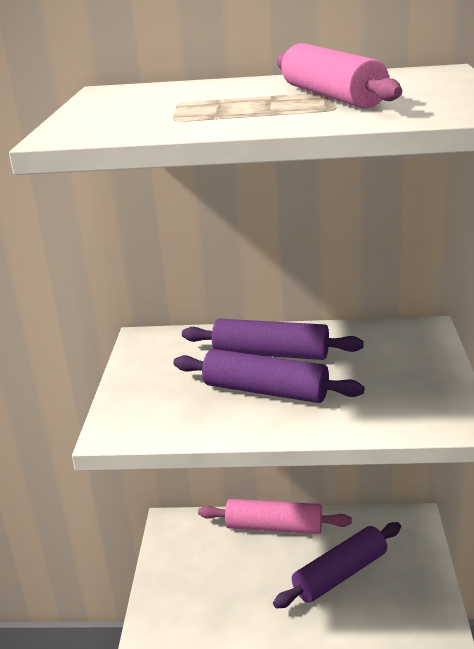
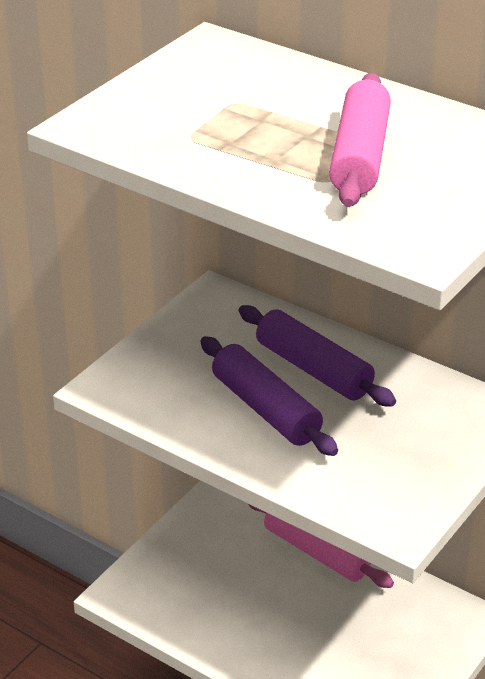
camera: 30 degrees right, 10 degrees up
purple rolling pin [273,522,401,608] -> none

